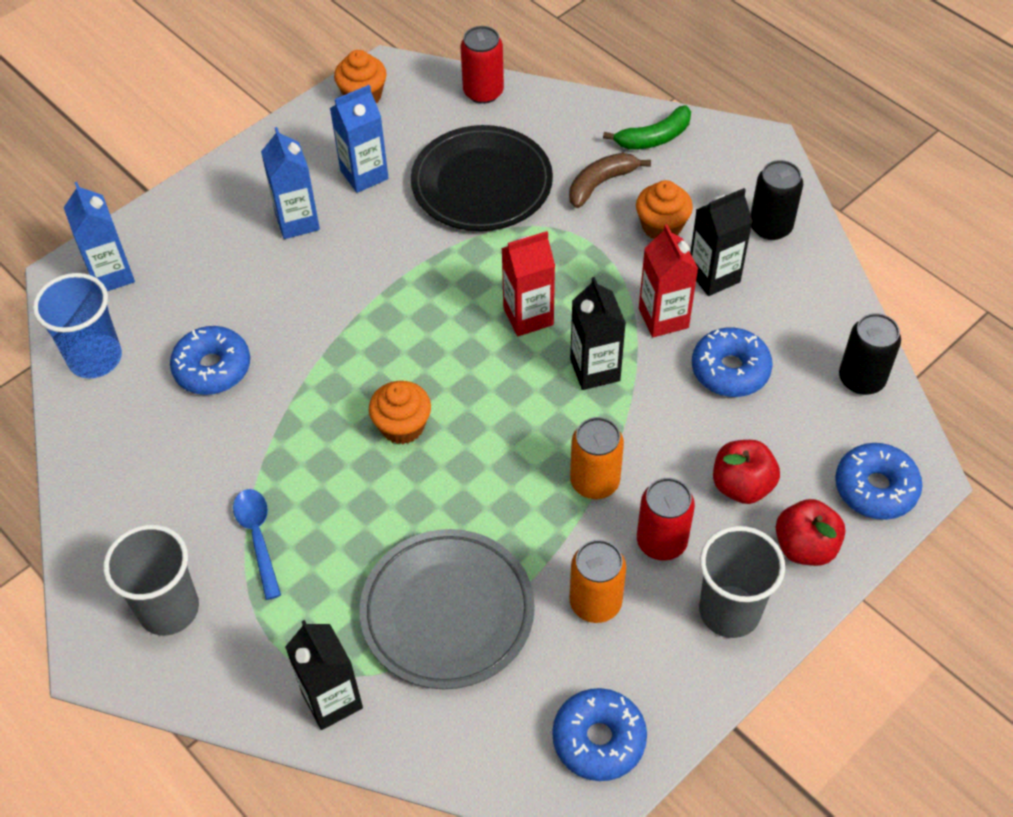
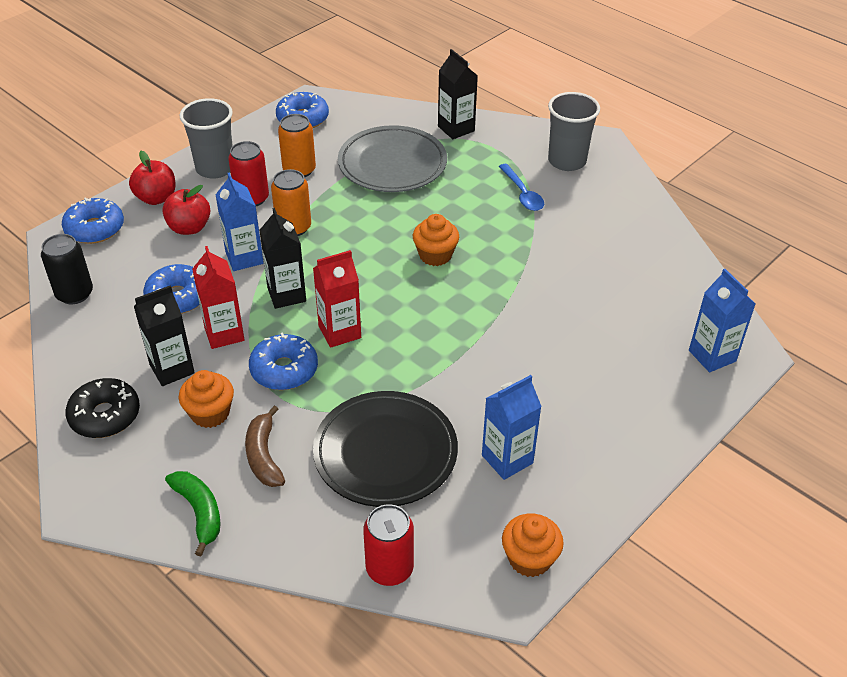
camera: 175 degrees right, 10 degrees down
blue cup [33,273,122,378] -> none
blue donut [170,326,250,395] -> blue donut moved to [249,332,318,390]
blue carton [261,127,320,239] -> blue carton moved to [215,172,264,271]
brown banana [569,153,651,208] -> brown banana turned 120 degrees clockwise [245,406,285,487]
green banana [603,105,691,150] -> green banana turned 90 degrees clockwise [165,471,220,556]
black can [751,160,803,240] -> black donut [65,378,140,438]

